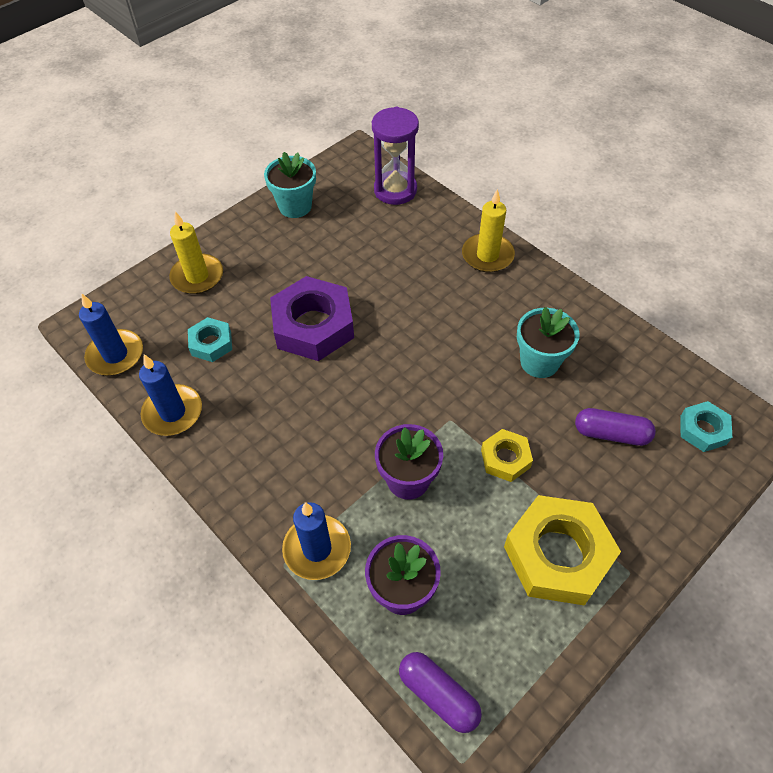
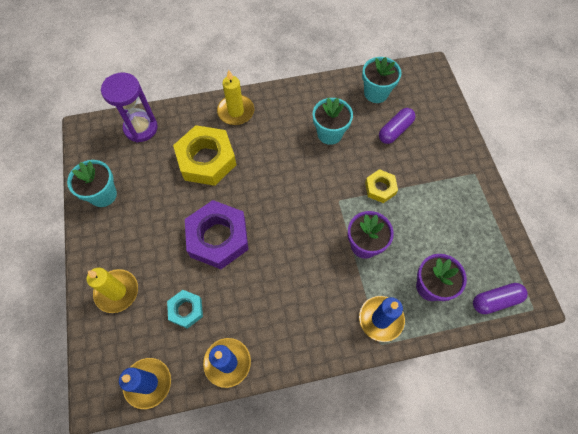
camera: 60 degrees left, 10 degrees up
yellow nut [504,495,621,606] -> yellow nut moved to [173,125,236,186]
turquoise nut [681,401,732,452] -> none
none -> turquoise flower pot [362,57,402,103]

